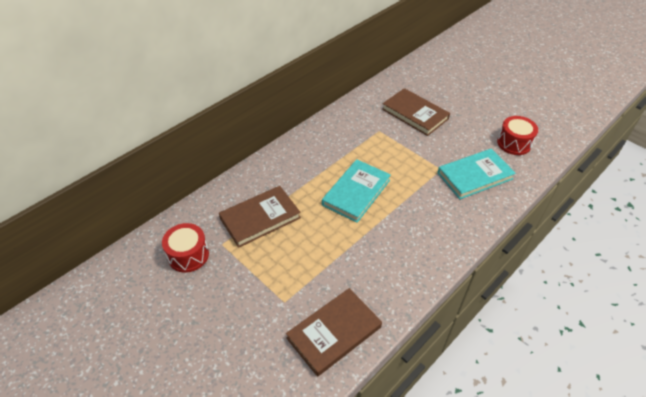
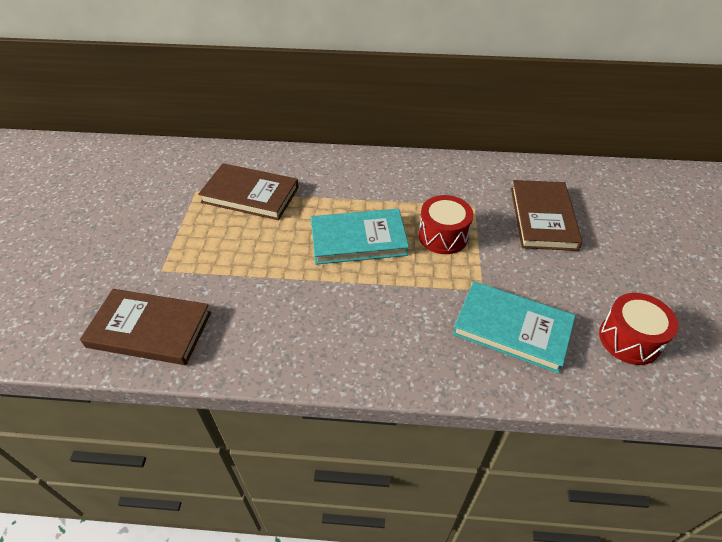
camera: 50 degrees right, 0 degrees up
red drum [162,223,209,273] -> red drum moved to [418,195,473,254]

